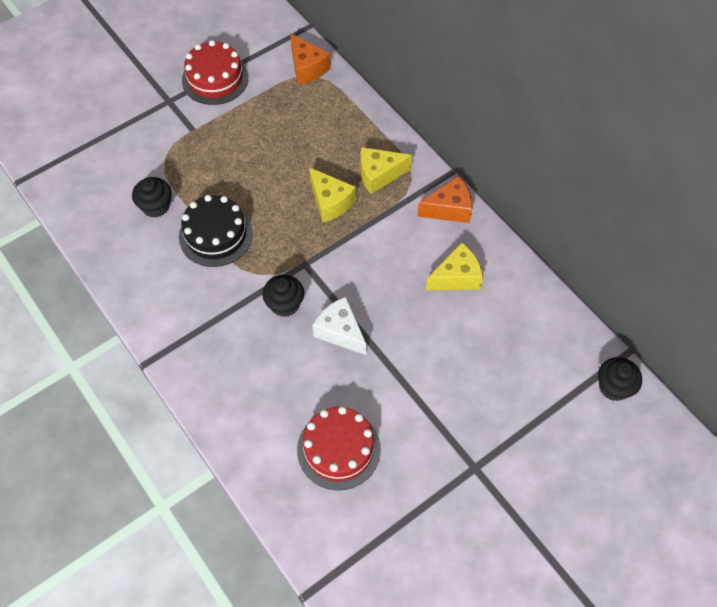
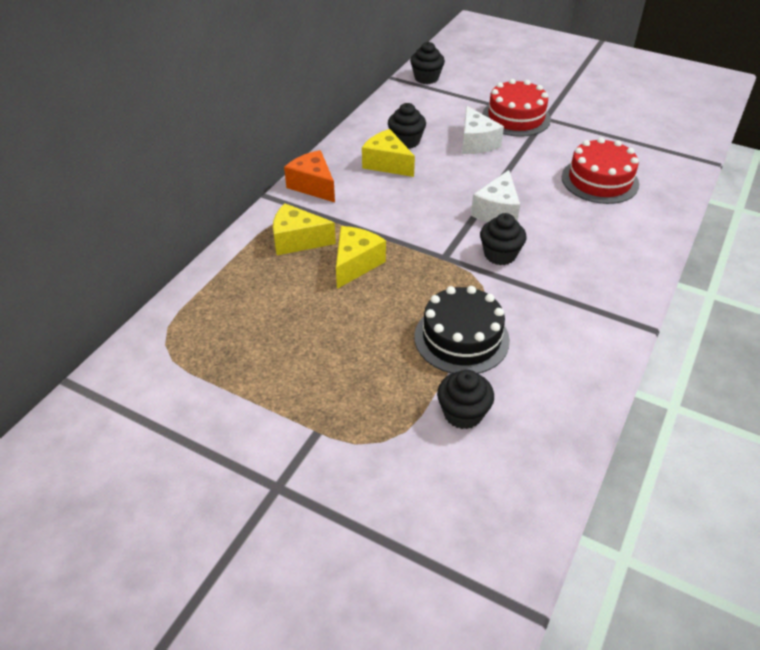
camera: 115 degrees left, 15 degrees down
red cake [182,40,249,105] -> red cake moved to [482,79,551,137]
orange cheese [290,34,331,84] -> none
yellow cheese [360,147,412,194] -> yellow cheese turned 135 degrees clockwise [273,203,336,255]
none -> black cupcake [388,103,426,149]
none -> white cheese [462,106,504,154]

